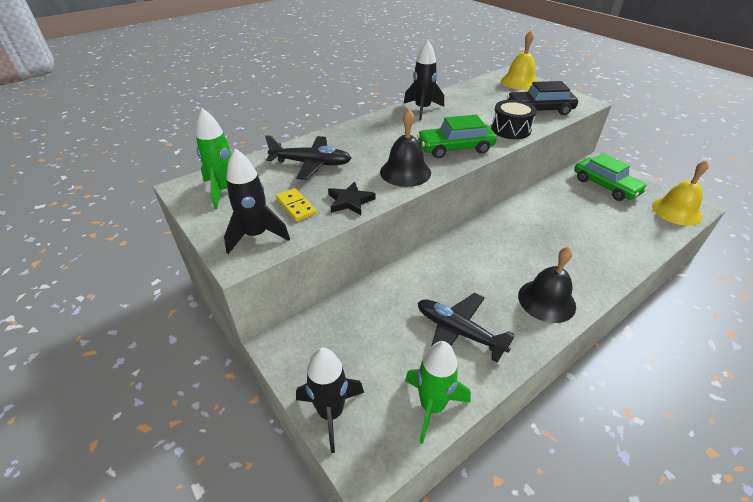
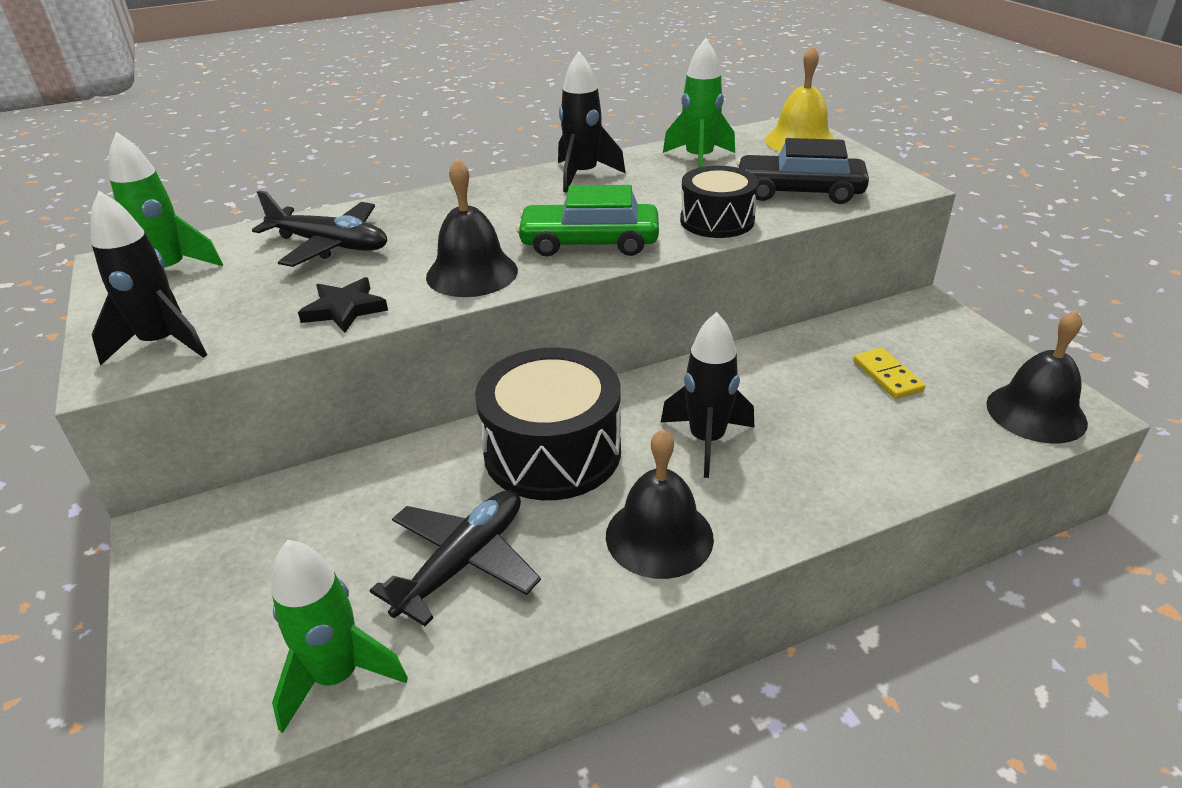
camera: 15 degrees right, 5 degrees down
yellow domino [276,188,317,222] -> yellow domino moved to [853,348,925,399]
black rocket [296,348,364,453] -> black rocket moved to [661,312,754,478]
black plane [418,293,515,363] -> black plane turned 75 degrees clockwise [369,490,541,626]
green car [574,153,648,201] -> none
yellow bell [652,160,709,226] -> black bell [986,310,1088,444]
none -> black drum [475,348,621,500]
none -> green rocket [663,38,735,168]

